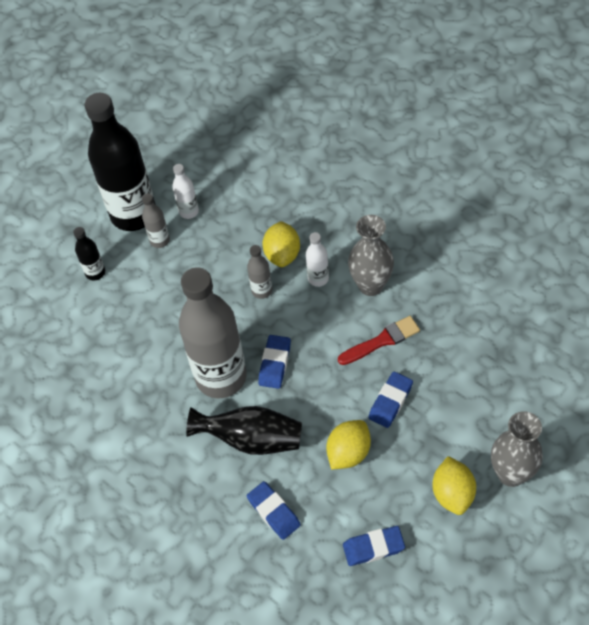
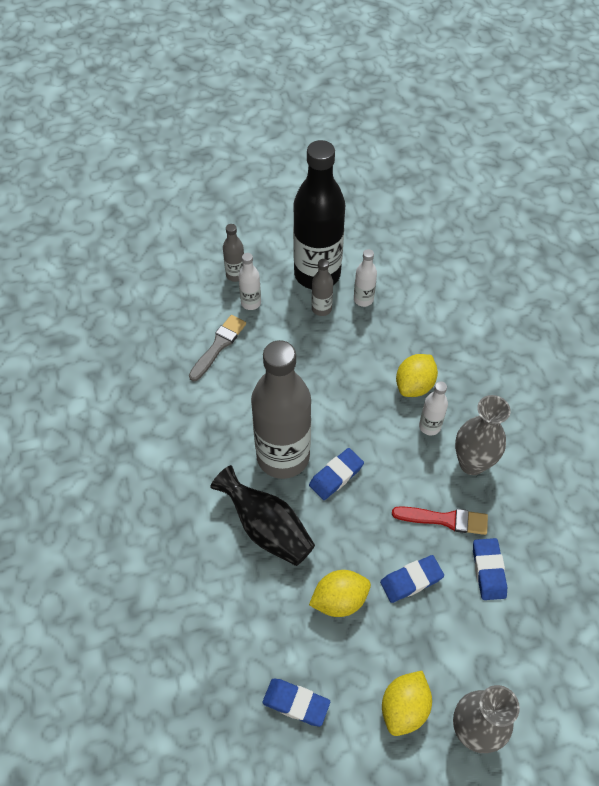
camera: 30 degrees right, 0 degrees up
black bottle [73,227,105,281] -> white bottle [238,253,261,310]
grey bottle [247,245,272,299] -> grey bottle moved to [223,224,244,282]
blue eraser [247,481,301,540] -> blue eraser moved to [473,538,507,600]
none -> grey brush [189,315,246,381]

